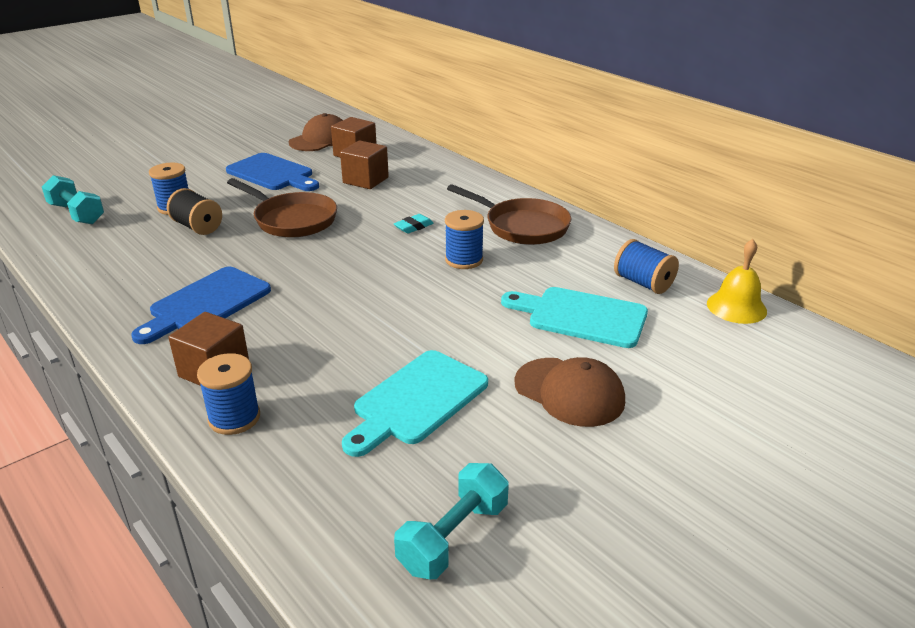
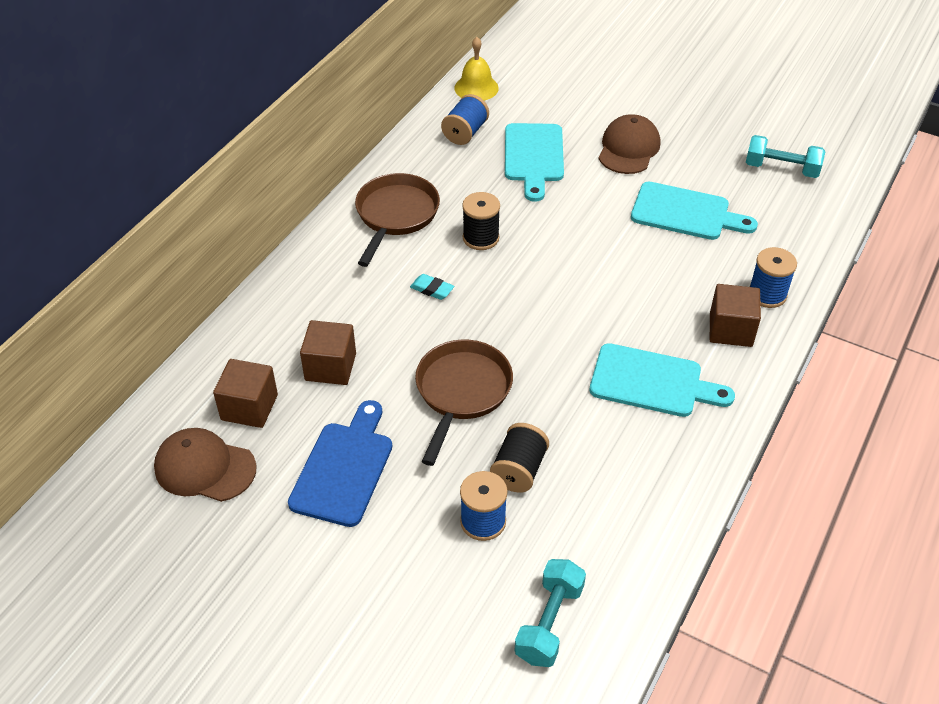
camera: 110 degrees left, 15 degrees up
blue cutting board [131,267,271,344] -> turquoise cutting board [590,343,735,417]
blue spool [445,210,484,269] -> black spool [462,192,500,250]

